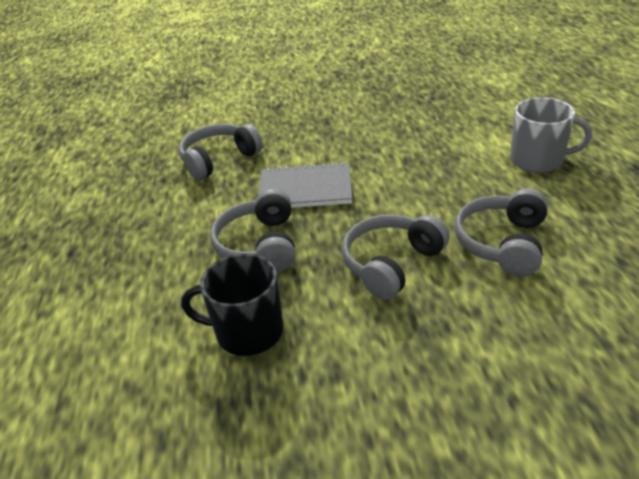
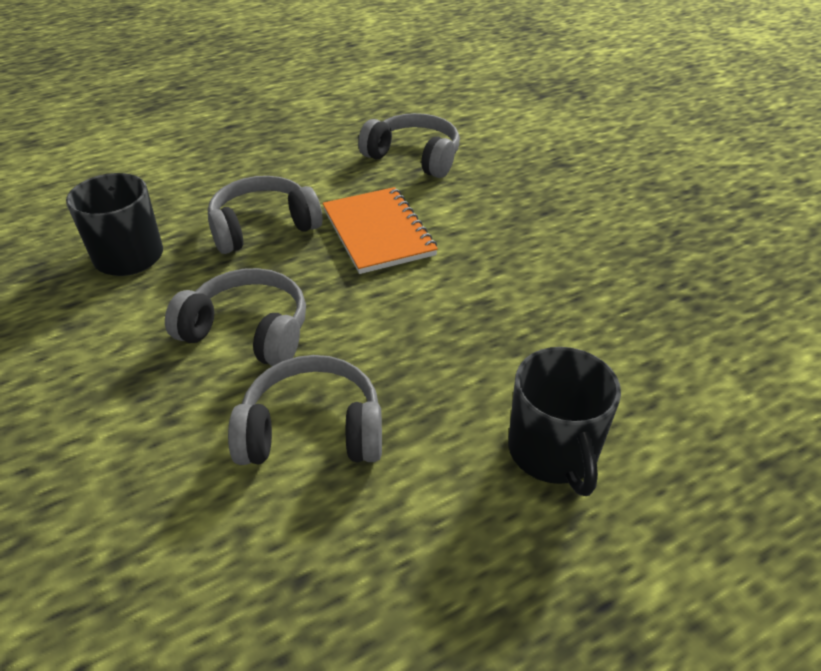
camera: 65 degrees right, 5 degrees up
grey notebook [259,162,352,208] -> orange notebook [323,187,438,274]
grey mug [510,97,592,173] -> black mug [508,347,621,496]

